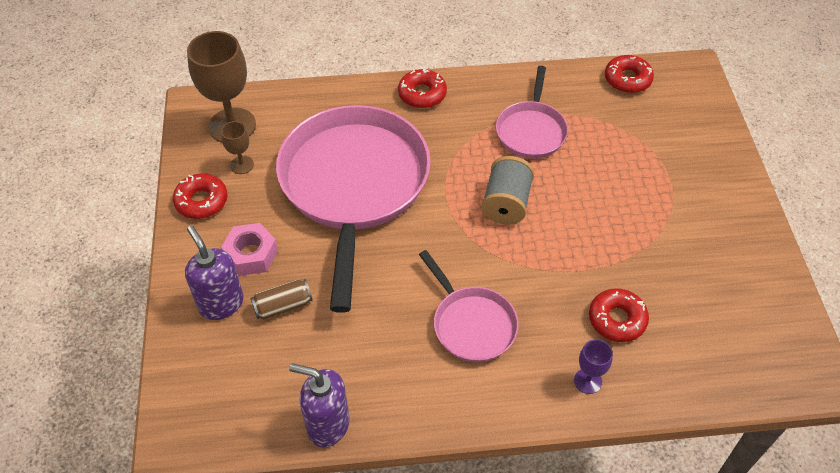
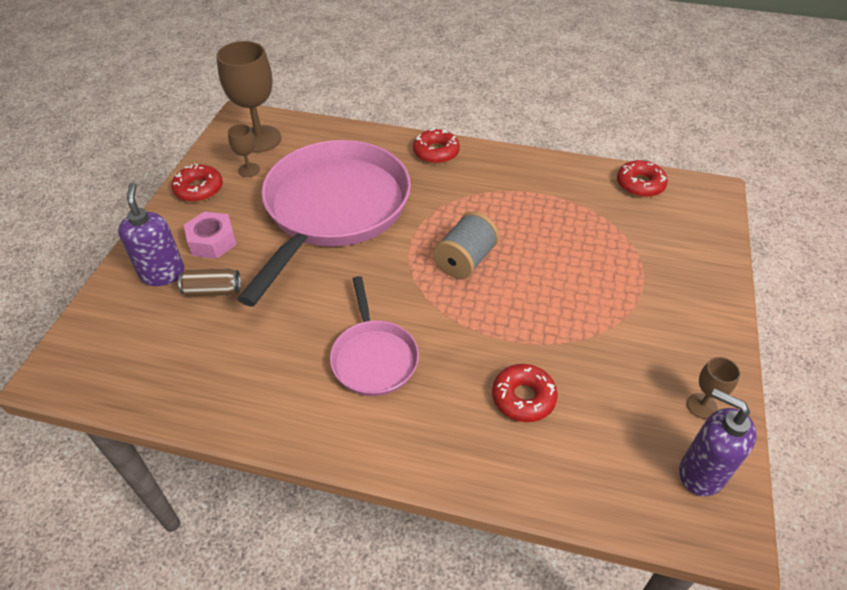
camera: 20 degrees right, 5 degrees down
purple soap dispenser [289,363,349,447] -> purple soap dispenser moved to [679,389,756,496]
pink pan [496,66,568,158] -> none
purple goblet [574,339,613,394] -> none
none -> brown goblet [687,357,740,419]

